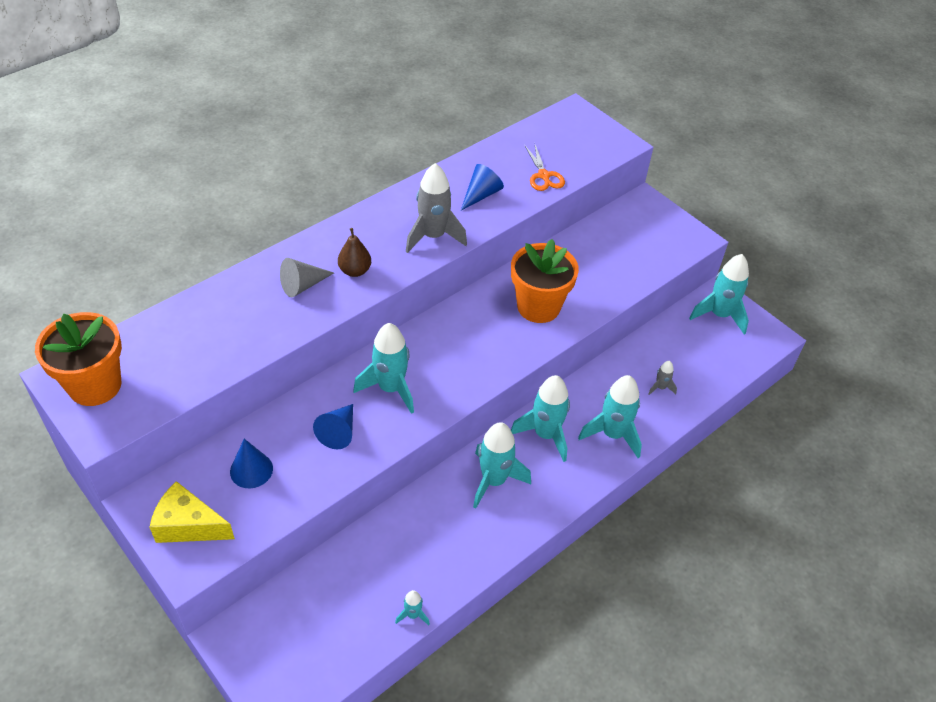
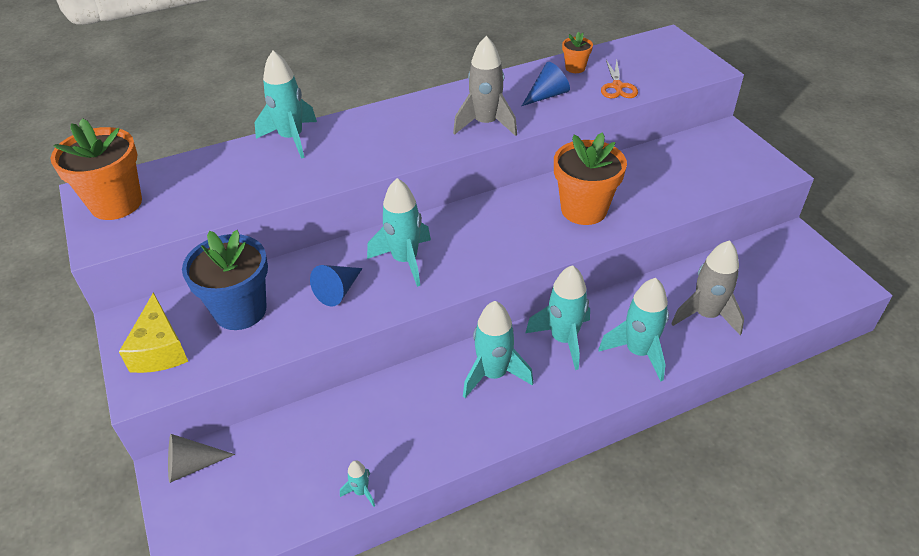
camera: 20 degrees right, 5 degrees down
yellow cheese [149,481,235,543] -> yellow cheese turned 135 degrees counterclockwise [119,292,188,373]
blue cone [230,439,273,488] -> blue flower pot [182,230,268,330]
grey cone [280,258,334,297] -> grey cone moved to [168,434,235,483]
brown pear [338,228,371,277] -> none
grey rocket [648,361,677,395] -> grey rocket [671,240,744,335], size x2.13
turquoise rocket [689,254,749,334] -> turquoise rocket moved to [255,51,317,159]
none -> orange flower pot [562,32,593,73]

